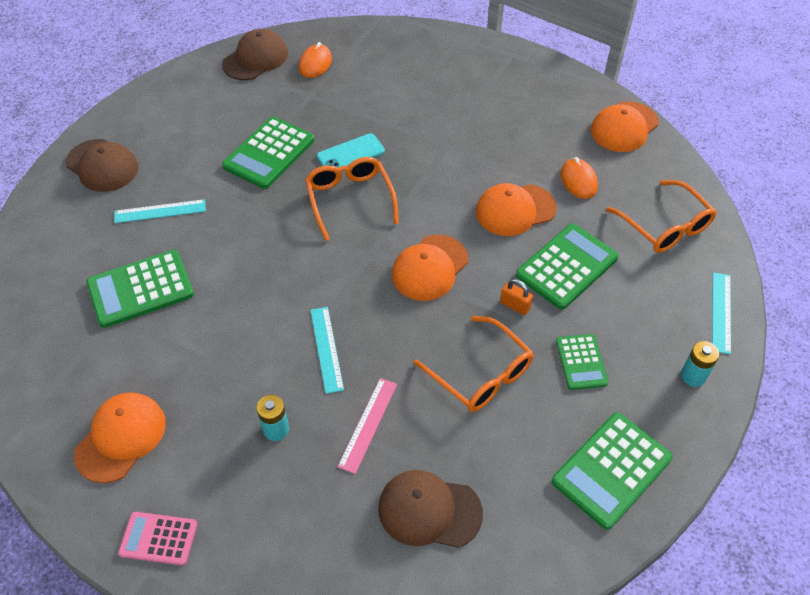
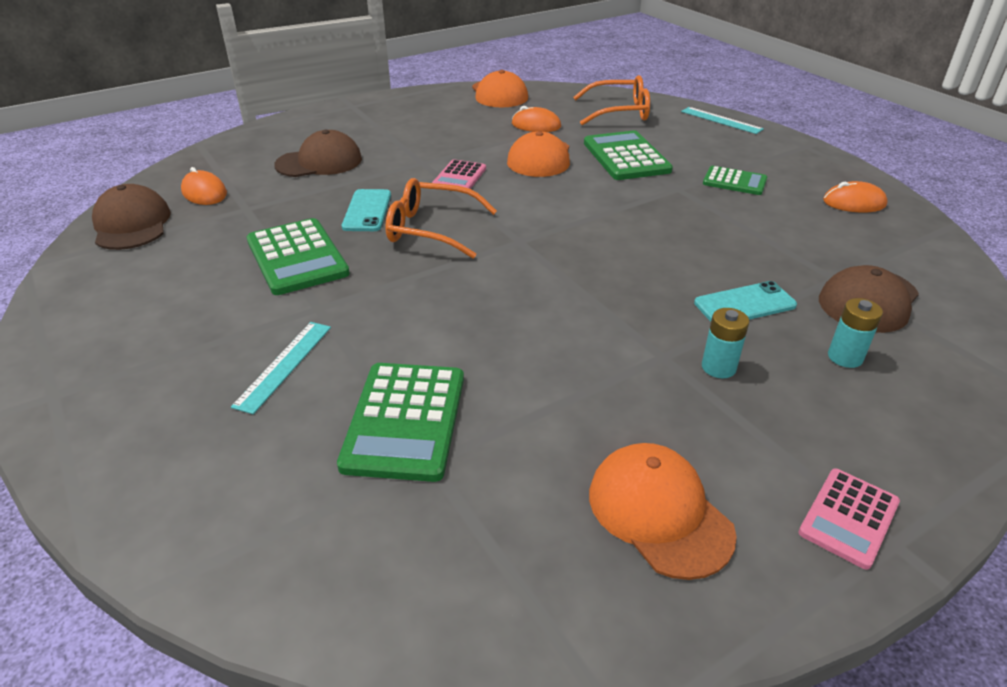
camera: 60 degrees left, 15 degrees down
brown cap [65,139,138,192] -> brown cap moved to [274,130,362,177]
turquoise ruler [310,307,344,394] -> none
pink ruler [337,378,397,474] -> turquoise phone [694,281,797,322]
orange cap [392,235,468,301] -> none
orange glasses [414,316,534,412] -> none
orange padlock [500,279,533,315] -> none
green calculator [552,412,673,530] -> orange mouse [823,181,888,213]
turquoise battery [681,341,719,387] -> turquoise battery moved to [828,298,883,368]
none -> pink calculator [432,159,486,189]

